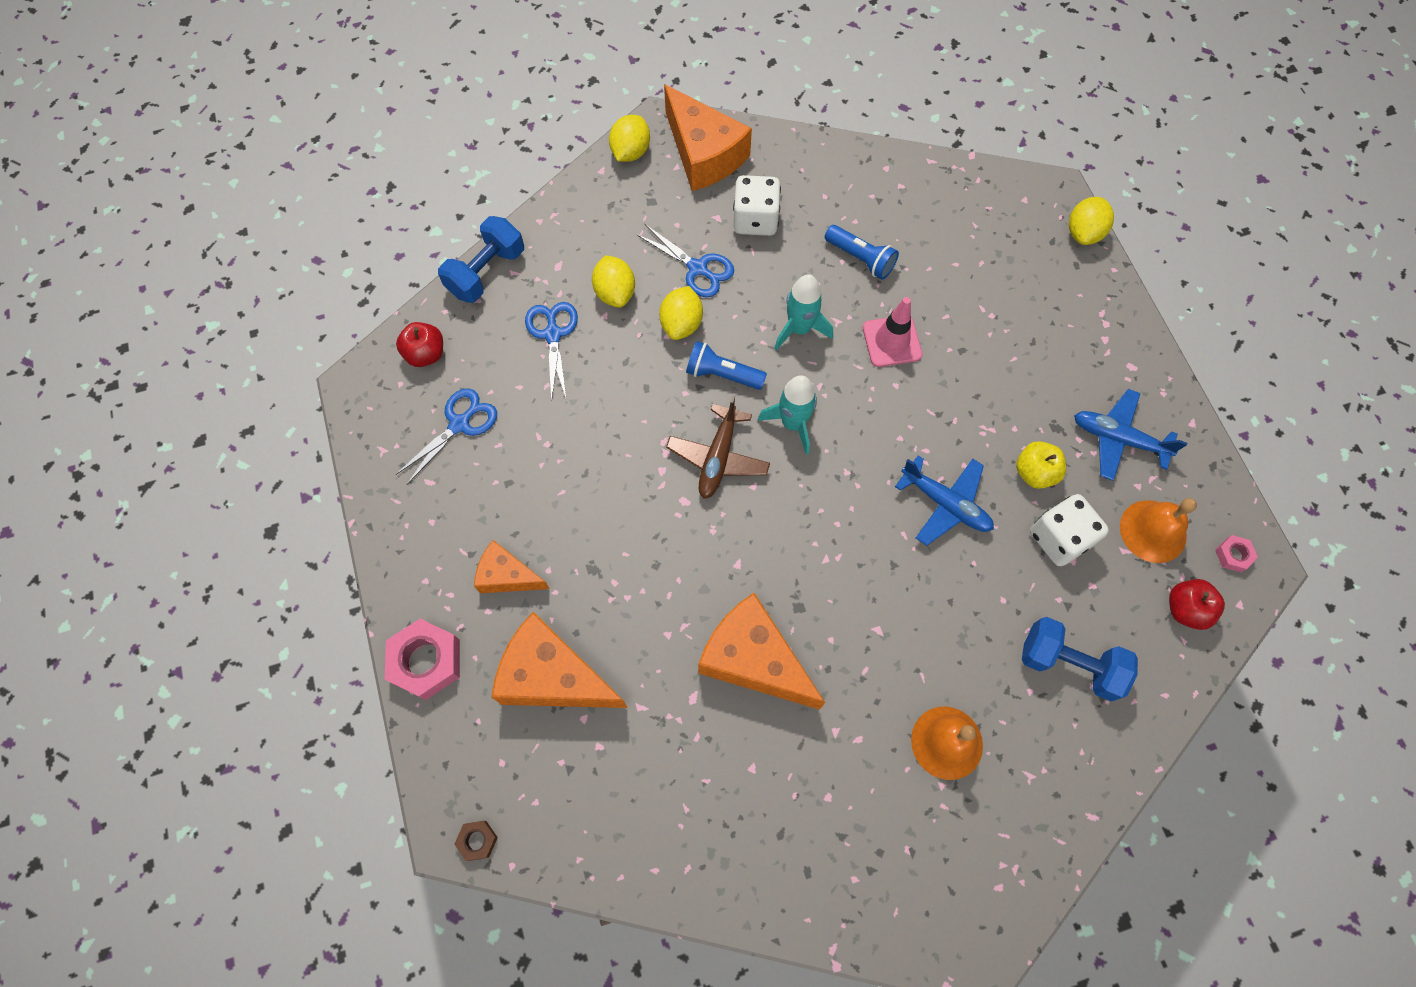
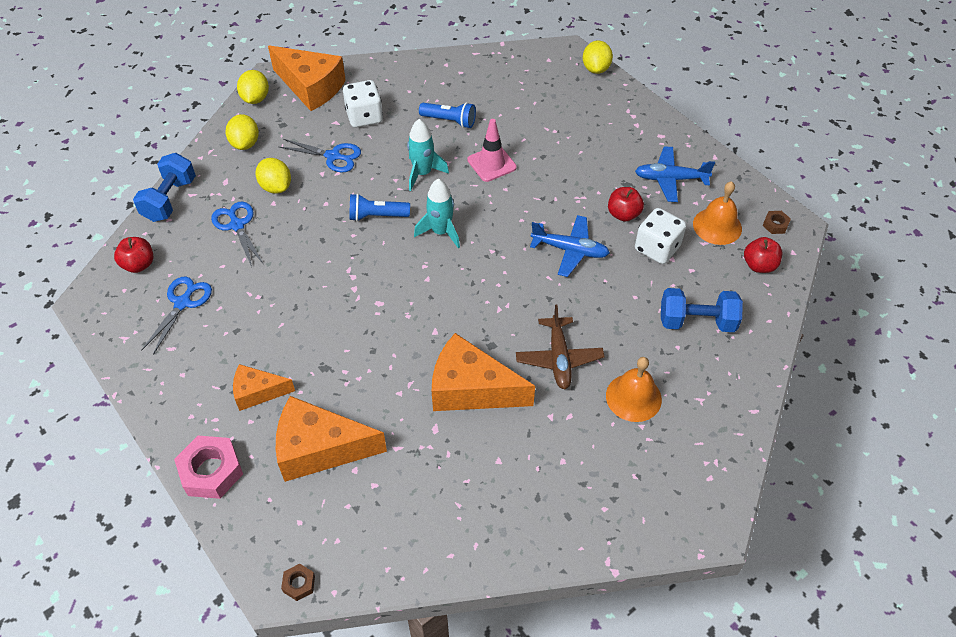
camera: 20 degrees left, 15 degrees down
yellow lemon [659,286,703,340] -> yellow lemon moved to [225,114,259,150]
brown plane [666,396,770,499] -> brown plane moved to [516,305,604,389]
yellow apple [1016,441,1066,489] -> red apple [608,187,644,222]
pink nut [1215,535,1258,572] -> brown nut [763,211,791,234]

